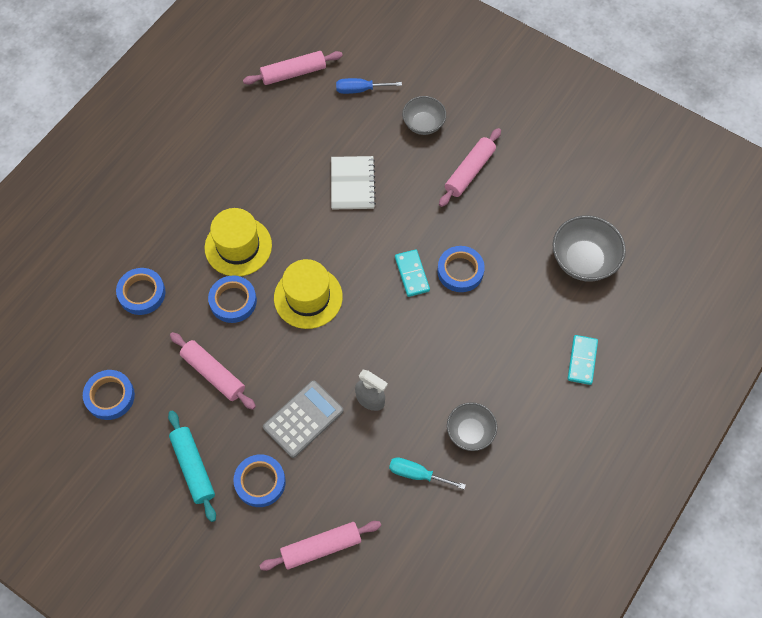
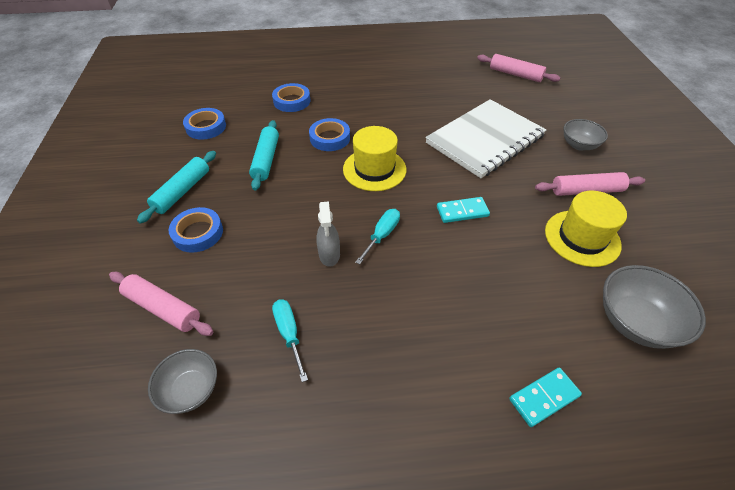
camera: 50 degrees right, 15 degrees down
pink rolling pin [170,332,256,410] -> turquoise rolling pin [249,120,279,191]
yellow hat [205,208,272,276] -> yellow hat moved to [545,191,627,267]
grey calculator [263,380,344,458] -> none
white notebook [331,156,376,210] -> white notebook [425,99,547,178], size x1.86
blue screwdriver [336,78,402,94] -> none
turquoise domino [395,249,430,297] -> turquoise domino turned 45 degrees clockwise [437,197,490,223]
blue tape [437,246,485,292] -> none
grey bowl [447,402,497,451] -> grey bowl moved to [148,349,217,414]
none -> turquoise screwdriver [355,209,400,265]

